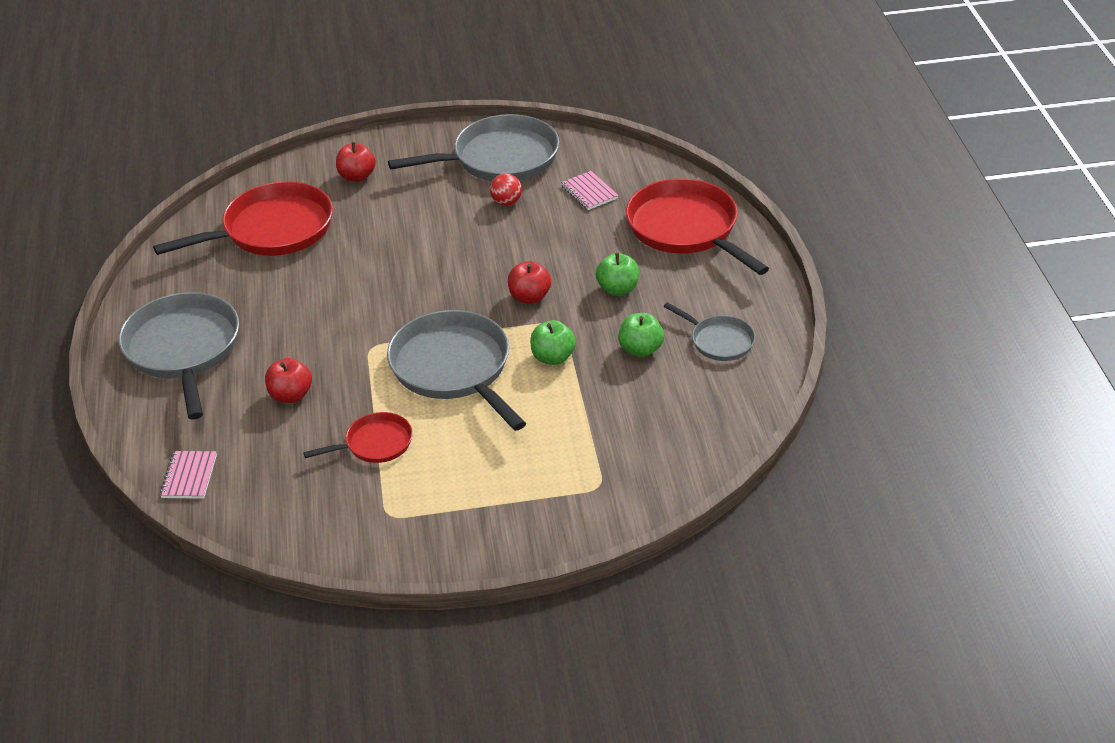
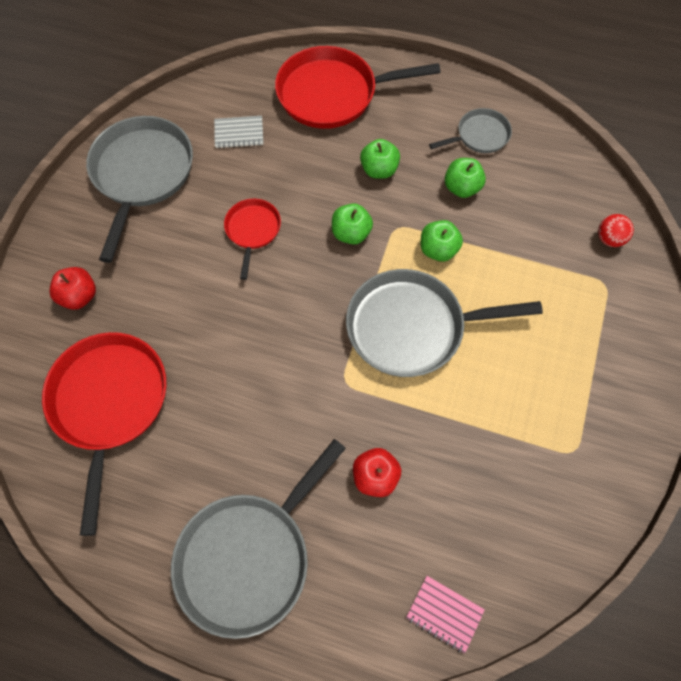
camera: 65 degrees left, 25 degrees up
grey pan [119,292,239,420] -> grey pan turned 60 degrees counterclockwise [171,439,346,639]
red pan [303,412,413,463] -> red pan moved to [224,199,281,280]
red ball [490,173,522,206] -> red ball moved to [598,214,634,247]
red apple [508,261,551,304] -> green apple [332,203,373,245]
pink notebook [561,171,619,210] -> grey notebook [214,116,263,149]

